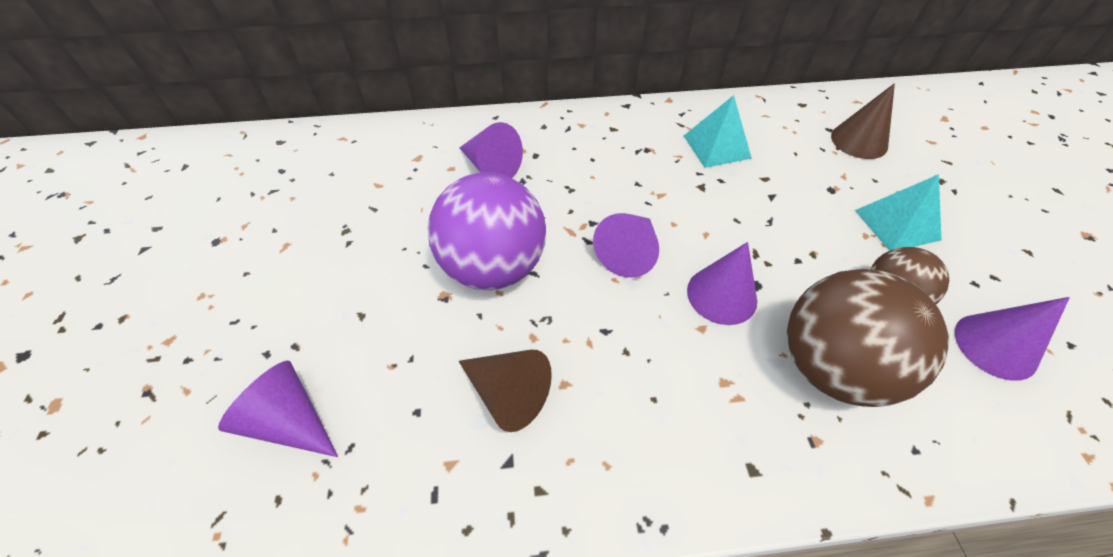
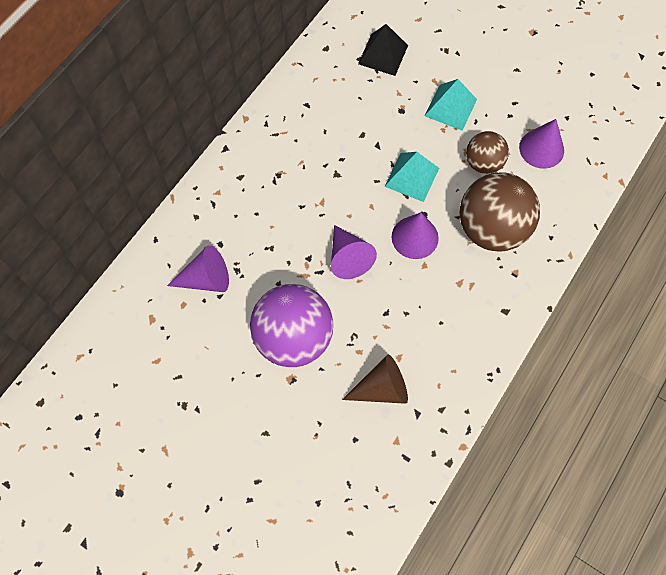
camera: 50 degrees left, 15 degrees up
purple cone [218,361,338,457] -> none
turquoise pyramid [684,95,752,168] -> turquoise pyramid moved to [384,152,439,202]
brown cone [831,83,895,159] -> black pyramid [358,24,408,76]

